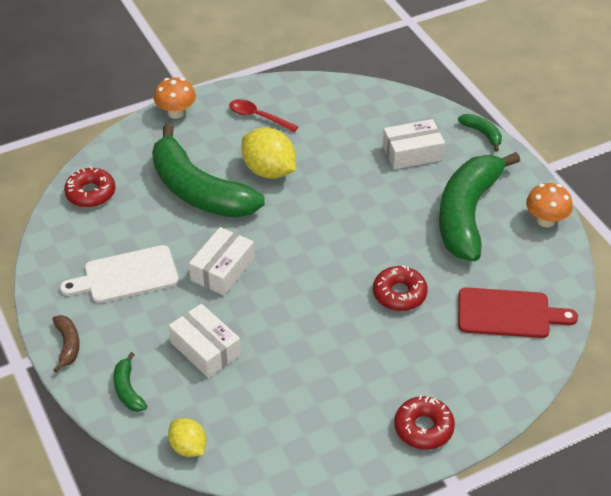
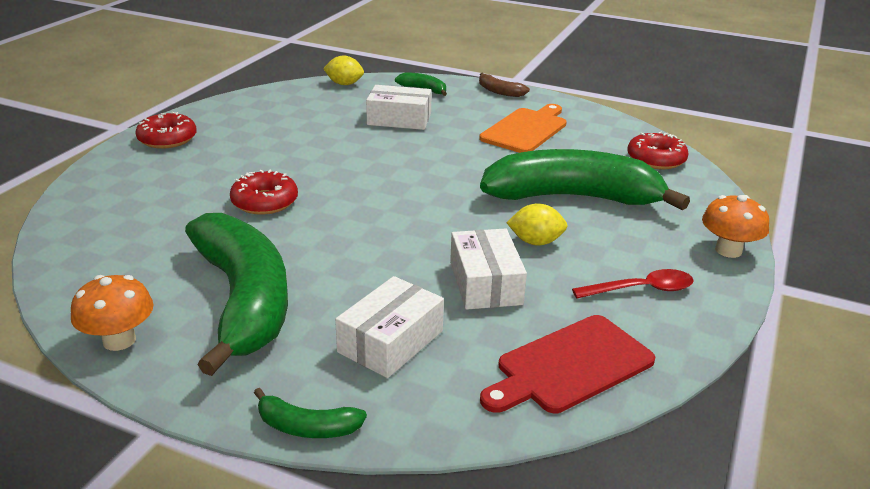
camera: 140 degrees right, 15 degrees down
white cutting board [60,245,179,303] -> orange cutting board [479,104,567,153]
white box [189,227,254,295] -> white box moved to [450,228,527,310]
yellow lemon [241,128,296,179] -> yellow lemon [507,203,567,245], size x0.59
red cutting board [458,287,578,338] -> red cutting board moved to [480,315,655,413]

